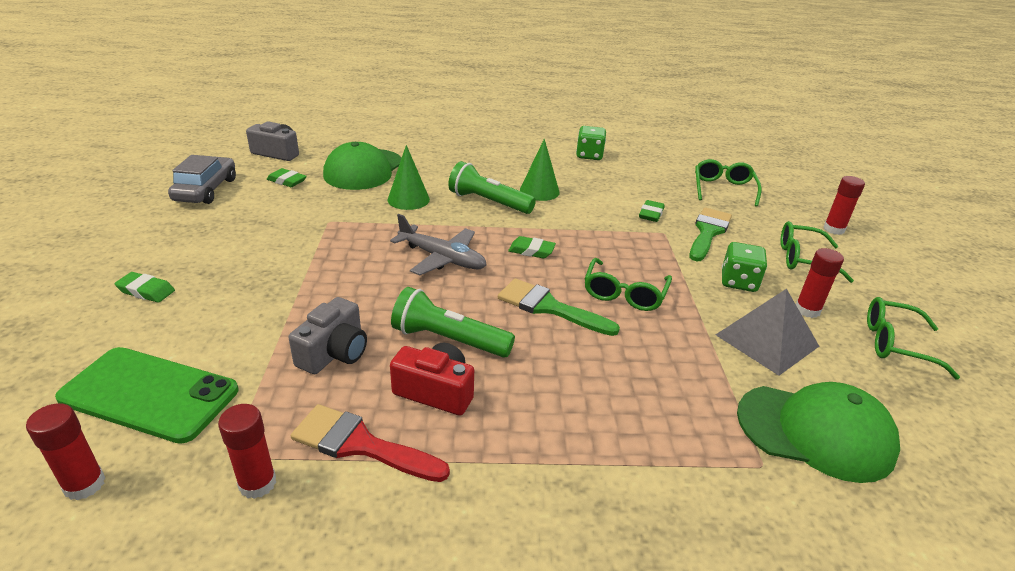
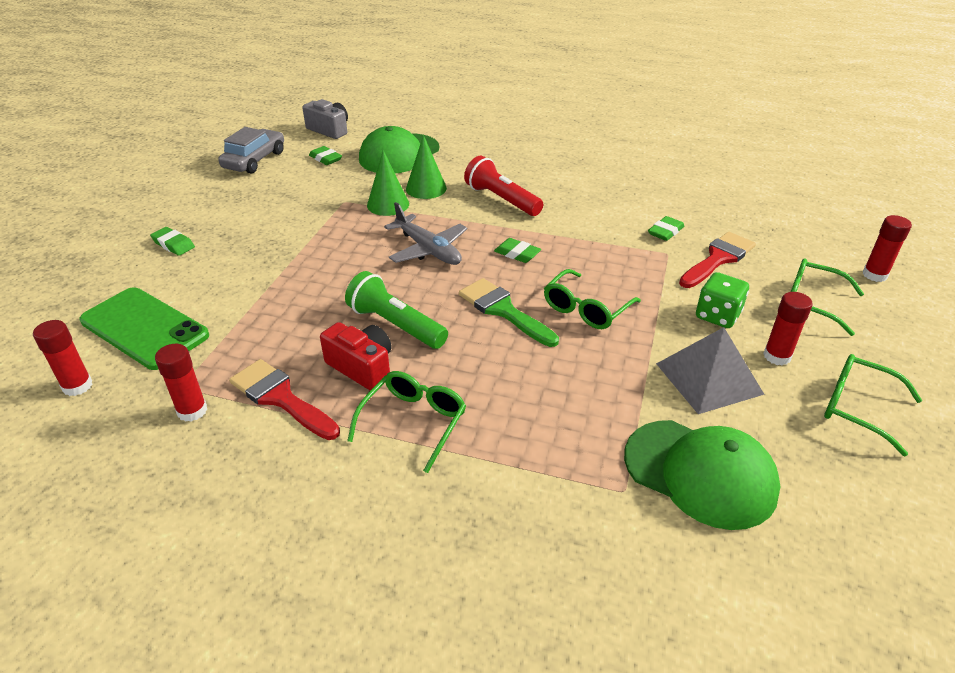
camera: 20 degrees right, 5 degrees up
grey camera [289,297,367,374] -> none
green flashlight [448,161,536,214] -> red flashlight [464,156,543,216]
green cone [520,139,560,201] -> green cone moved to [367,150,409,216]
green dice [576,126,606,160] -> none
green brush [689,207,732,261] -> red brush [679,232,756,288]
green glasses [695,159,762,207] -> green glasses moved to [347,371,466,473]

